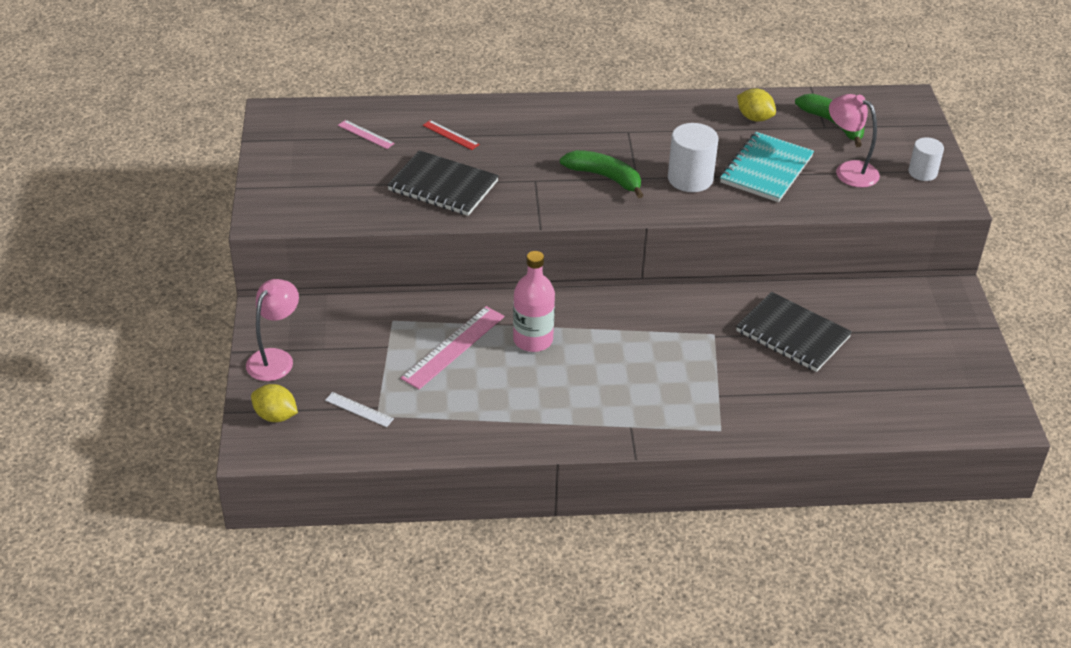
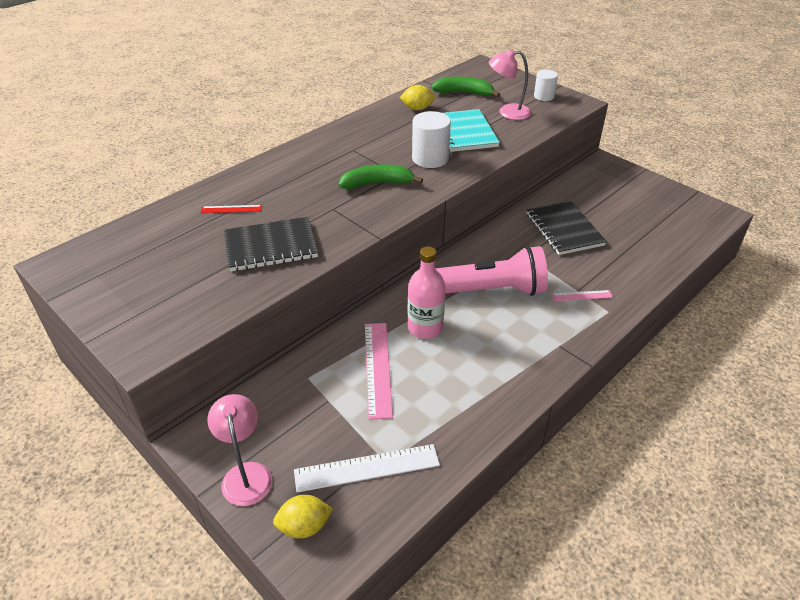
camera: 40 degrees left, 0 degrees up
white ruler [325,392,394,427] -> white ruler [294,444,440,493], size x1.89
pink ruler [338,120,395,149] -> pink ruler moved to [552,290,613,301]
black notebook [736,292,852,372] -> black notebook turned 75 degrees clockwise [527,201,607,255]
none -> pink flashlight [435,246,548,296]

